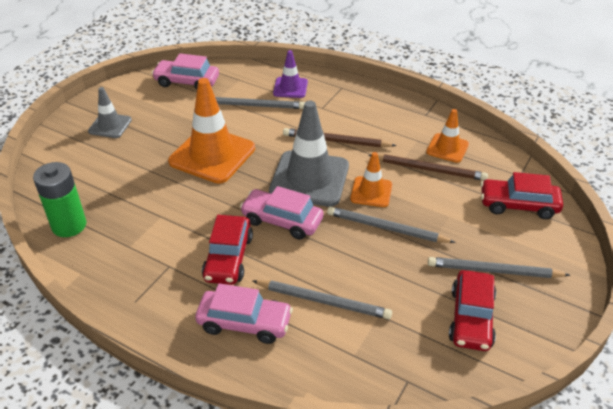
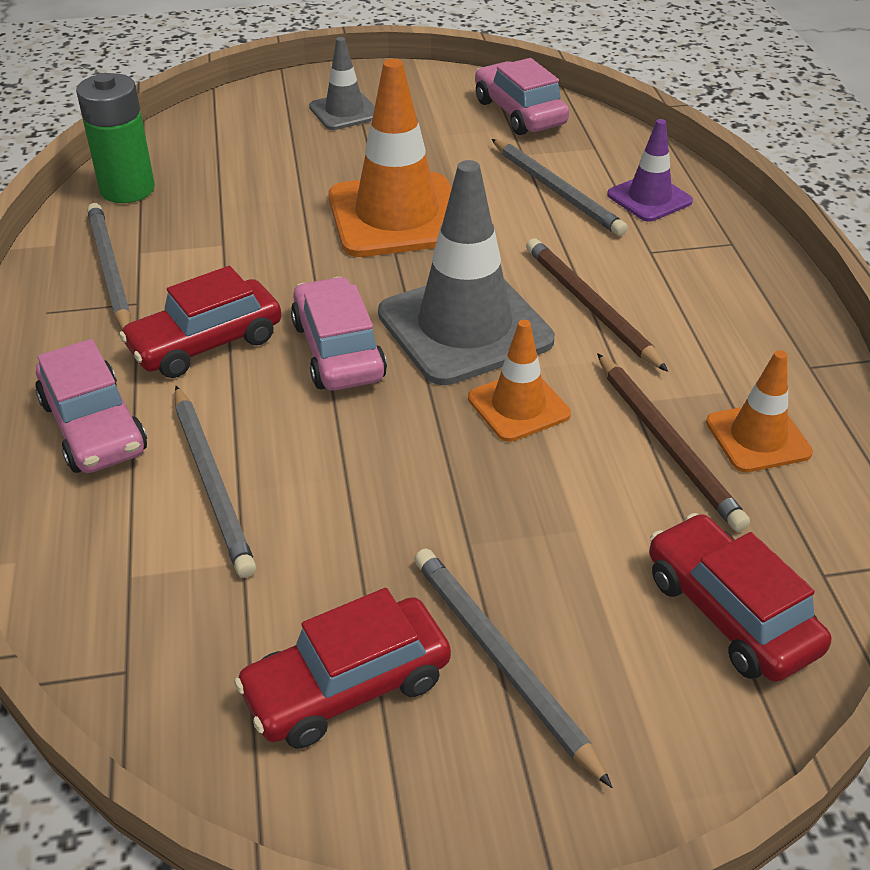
camera: 50 degrees right, 0 degrees up
grey pencil [327,206,456,243] -> grey pencil moved to [87,203,131,330]

